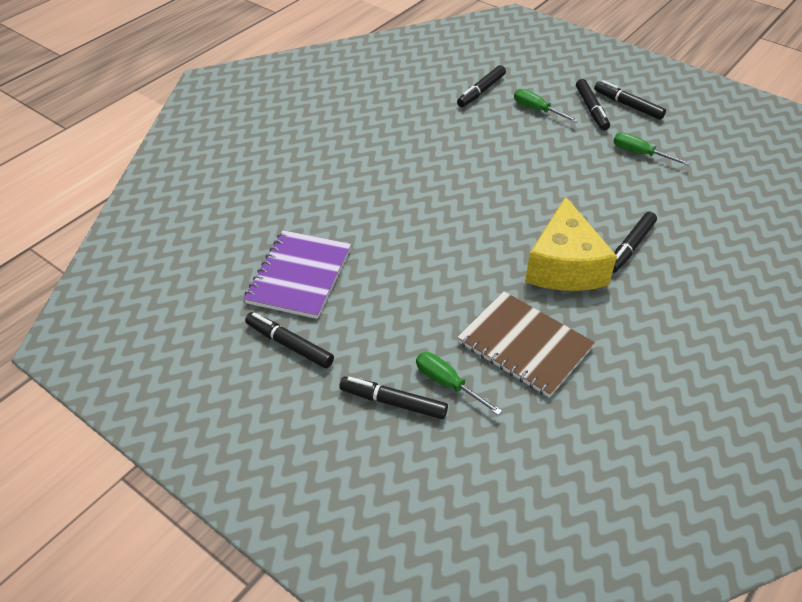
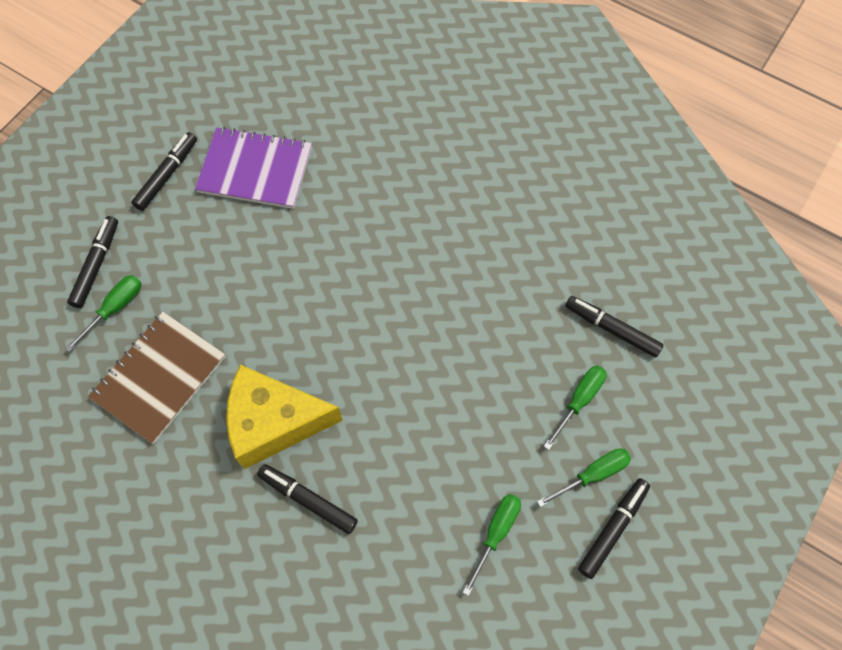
camera: 85 degrees right, 20 degrees up
black marker [576,79,610,130] -> green screwdriver [537,448,631,507]

